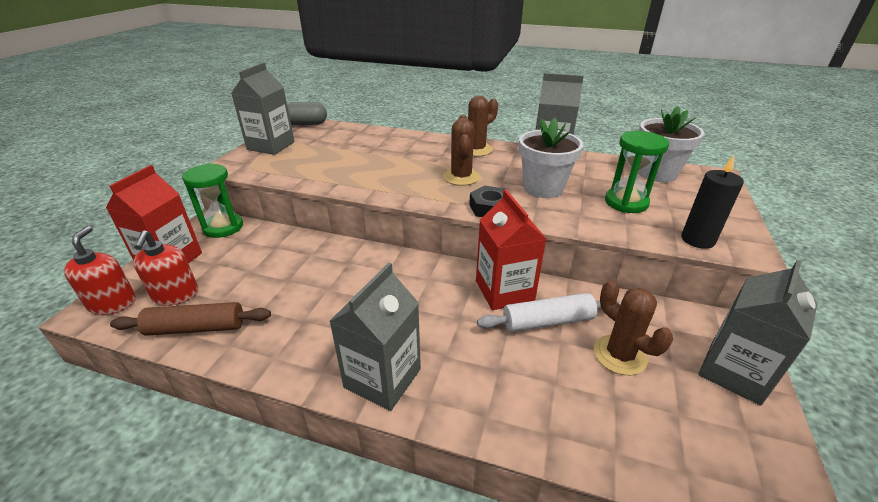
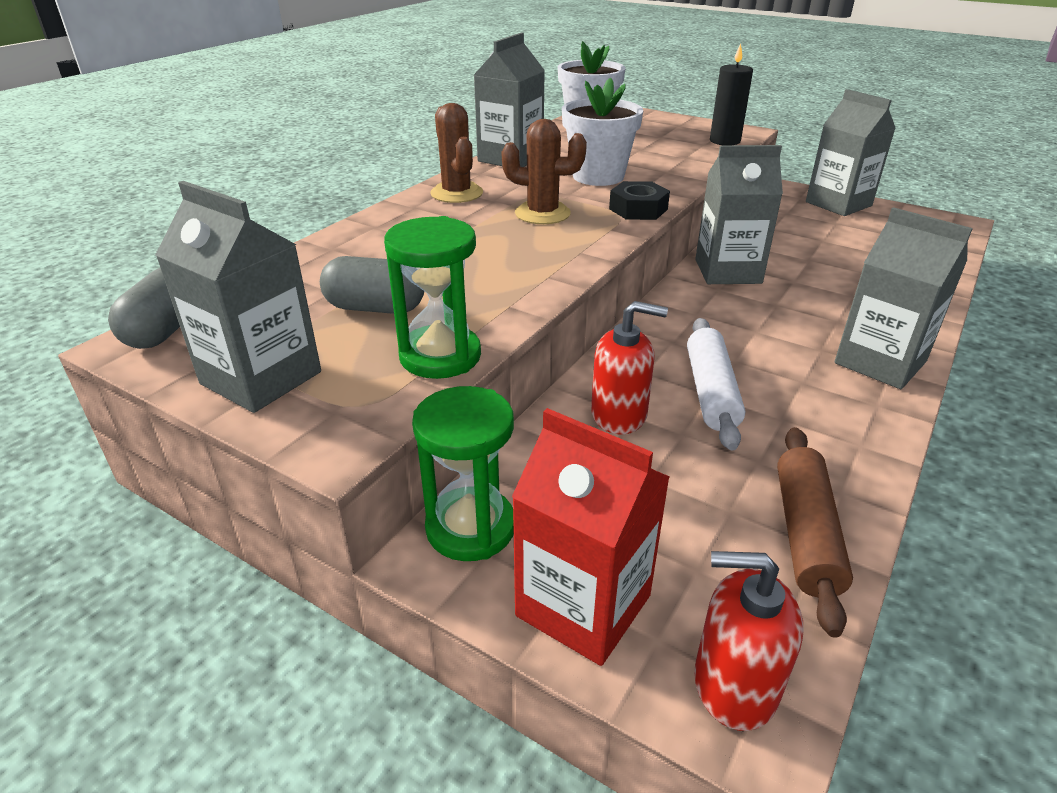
camera: 75 degrees left, 0 degrees up
red soap dispenser [133,230,198,306] -> red soap dispenser moved to [591,301,668,434]
red carton [476,189,546,310] -> grey carton [695,145,783,284]
white rolling pin [477,293,620,332] -> white rolling pin moved to [687,318,745,450]
brown cactus [594,281,673,375] -> none
green hourglass [605,131,669,213] -> green hourglass moved to [384,216,481,379]
none -> grey capsule [320,256,424,314]

